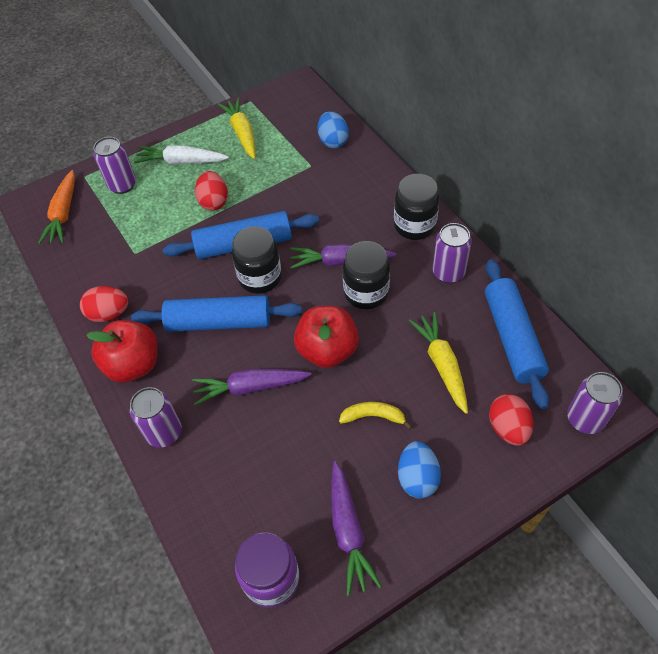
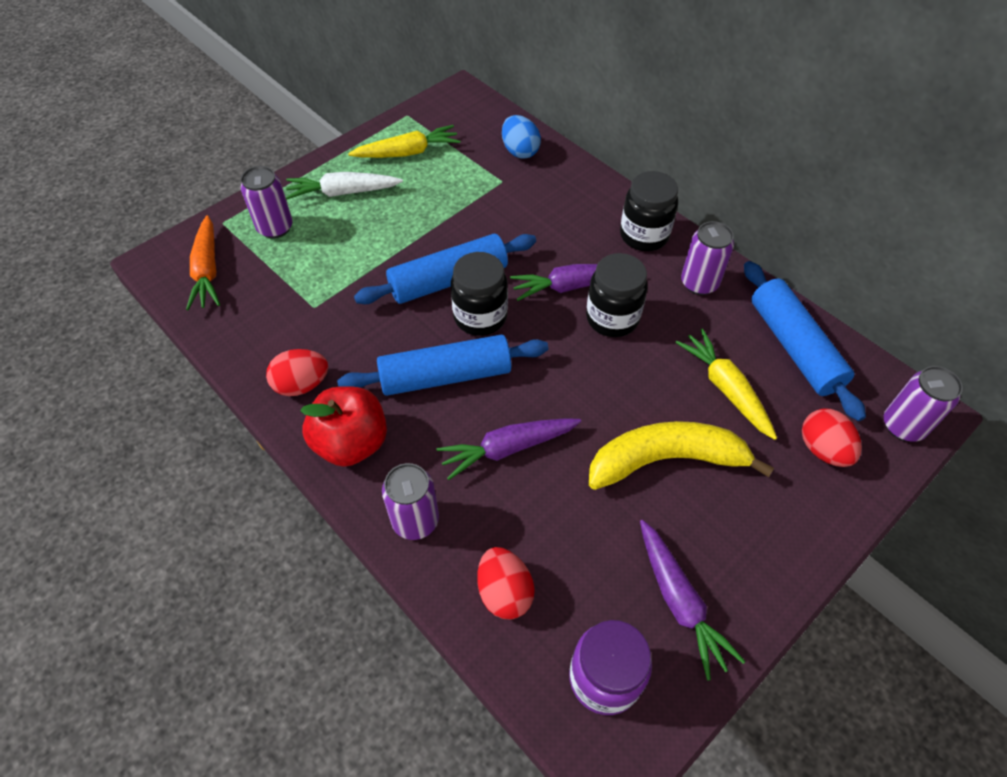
camera: 15 degrees left, 0 degrees up
red egg [195,171,228,211] -> red egg moved to [477,547,535,620]
yellow carrot [218,97,256,159] -> yellow carrot turned 105 degrees clockwise [348,125,460,158]
red apple [294,306,359,368] -> none
yellow banana [339,402,412,430] -> yellow banana [589,421,774,490], size x2.07
blue egg [398,441,441,499] -> none

